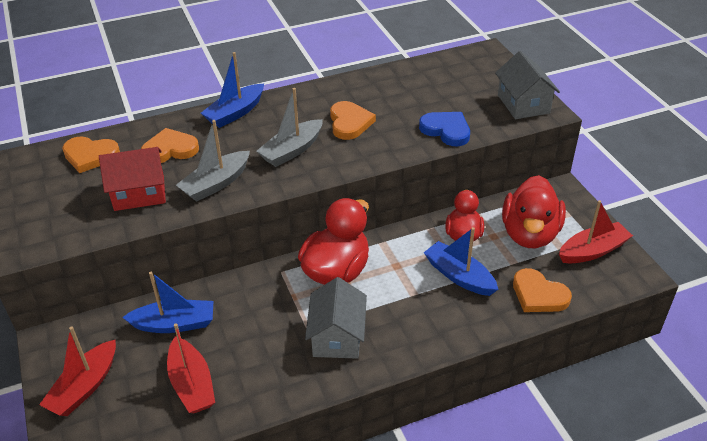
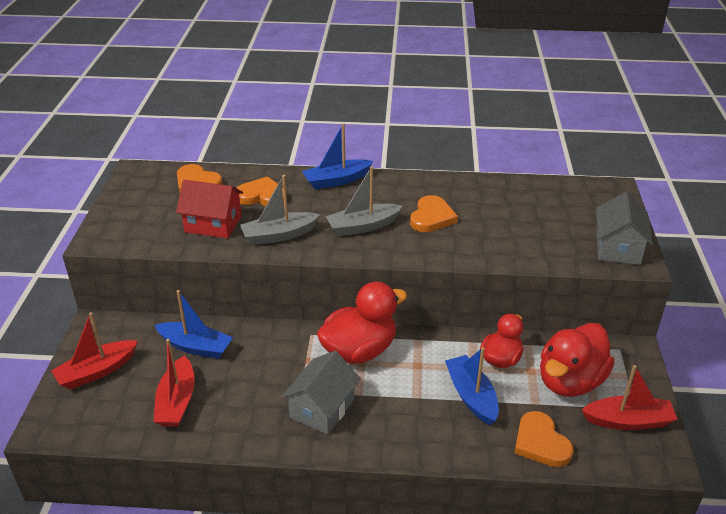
camera: 25 degrees right, 5 degrees down
blue heart [419,112,470,146] -> none

